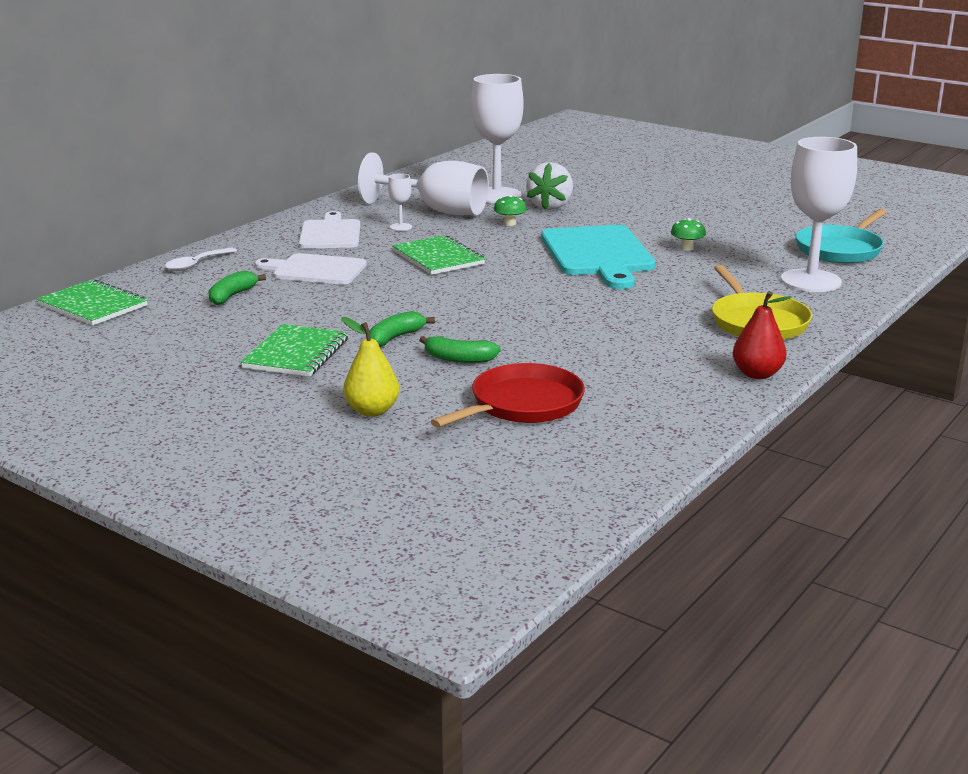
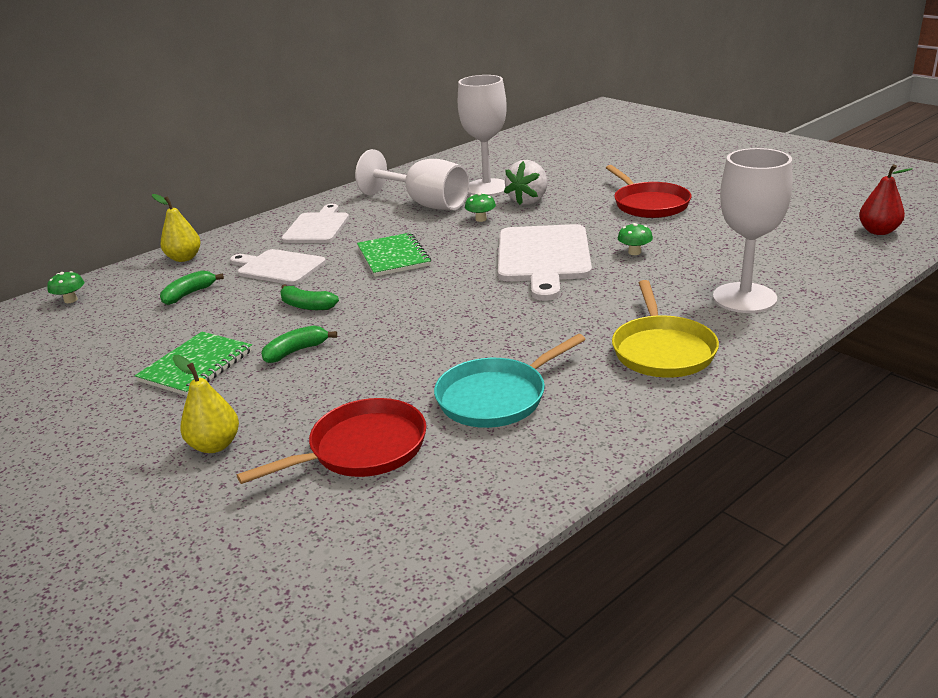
camera: 15 degrees right, 5 degrees up
green notebook [36,279,148,326] -> green mushroom [47,271,84,303]
white spoon [165,248,237,271] -> yellow pear [152,194,201,262]
white goblet [388,173,412,231] -> none
green banana [419,336,500,363] -> green banana moved to [280,285,339,310]
turquoise cutting board [541,225,656,289] -> white cutting board [498,224,592,301]
red pear [733,291,792,379] -> red pear moved to [859,164,913,235]
turquoise pan [796,209,887,263] -> turquoise pan moved to [434,334,586,428]
none -> red pan [606,165,691,218]

